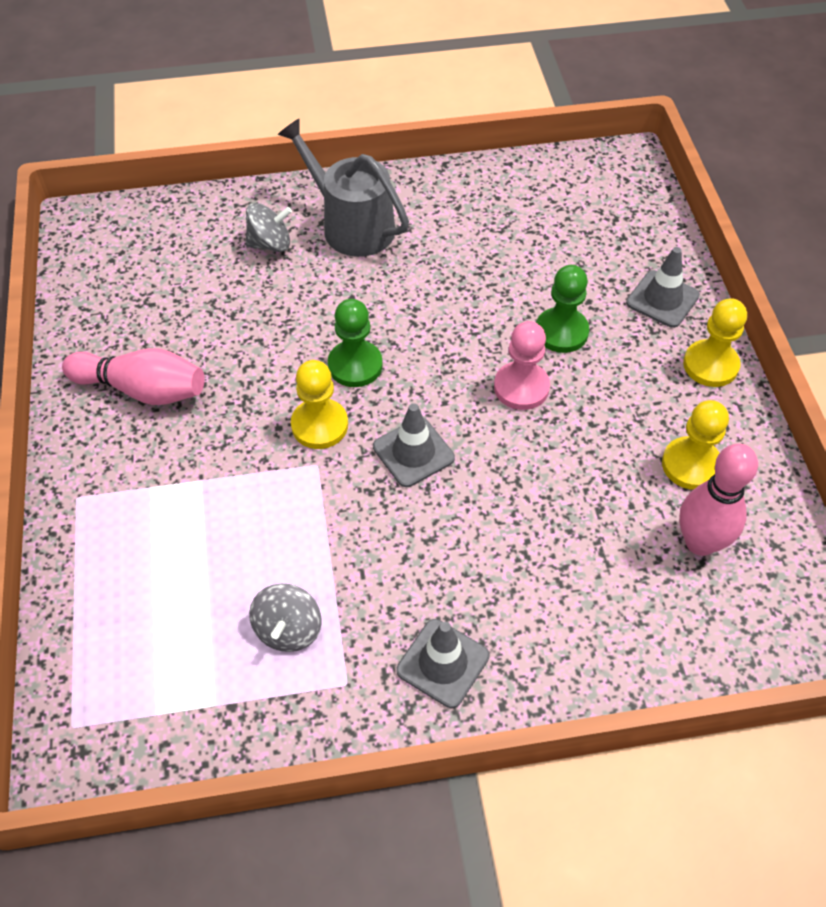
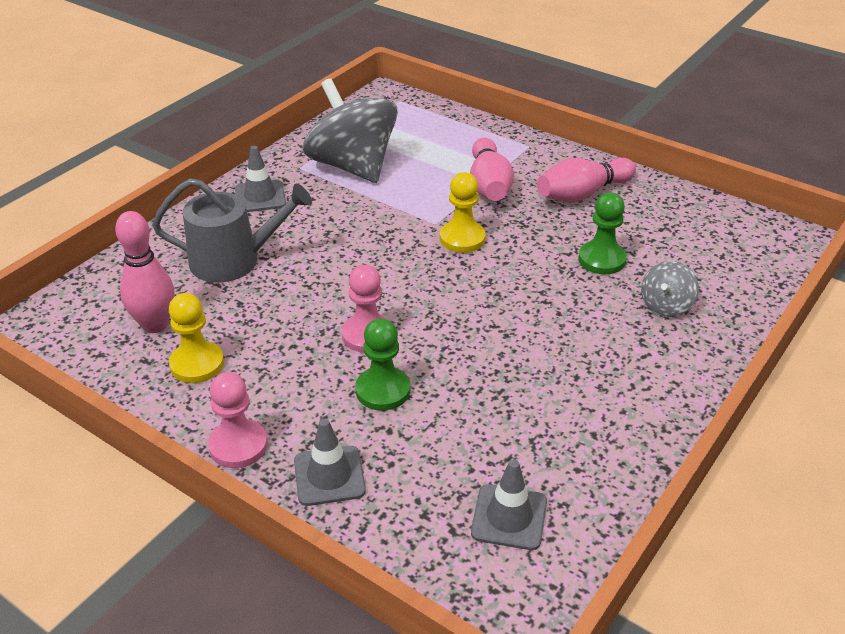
camera: 135 degrees right, 15 degrees down
grey spinning top [249,584,322,652] -> grey spinning top [303,78,398,183], size x2.18
grey watering can [278,118,409,257] -> grey watering can moved to [152,178,312,283]
green pawn [328,299,383,387] -> green pawn moved to [578,192,627,274]
grey traffic cone [373,403,455,487] -> grey traffic cone moved to [471,460,547,550]
yellow pawn [683,298,747,387] -> pink pawn [208,372,268,468]
none -> pink bowling pin [470,137,514,201]

